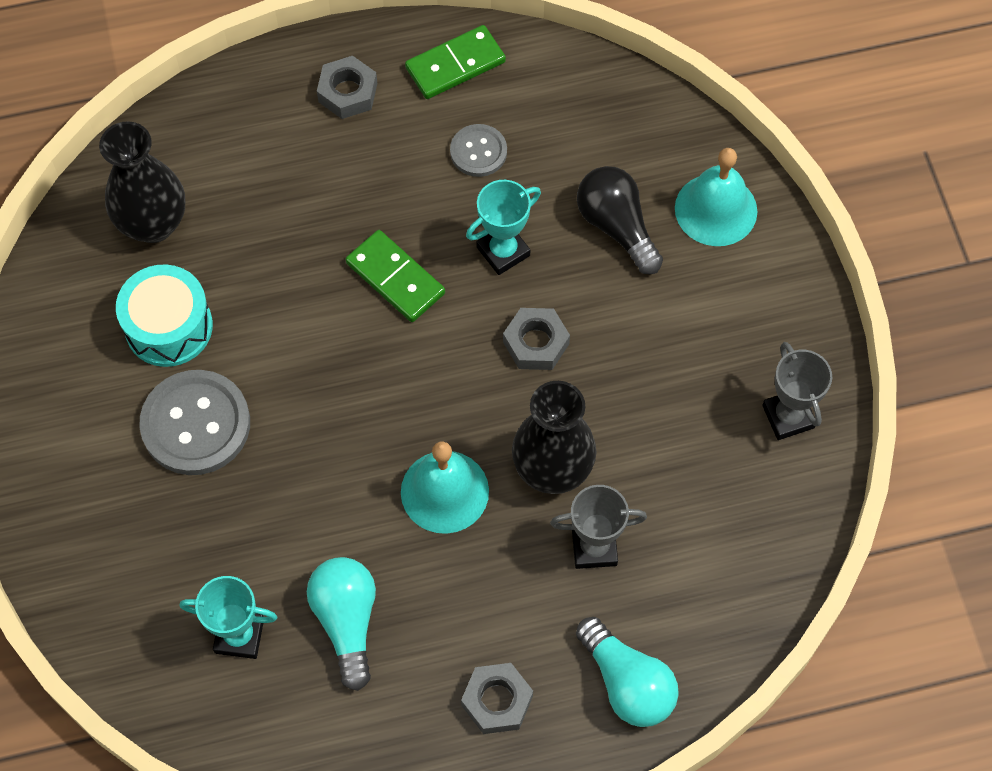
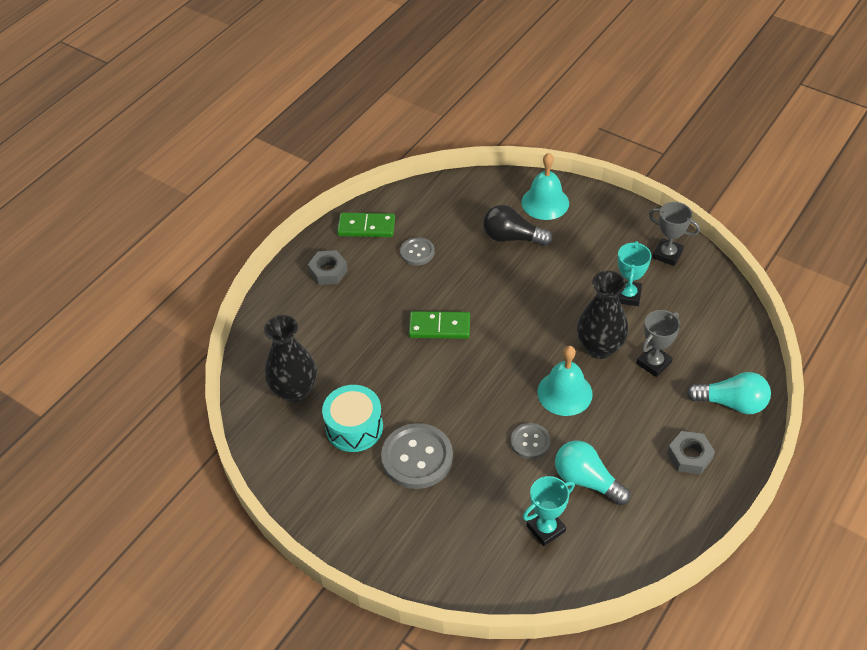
camera: 40 degrees left, 15 degrees down
green domino [405,25,506,99] -> green domino turned 75 degrees clockwise [337,213,395,237]
turquoise trophy [466,180,541,275] -> turquoise trophy moved to [617,241,651,306]
grey nut [503,308,570,370] -> none
none -> grey button [511,423,551,459]

